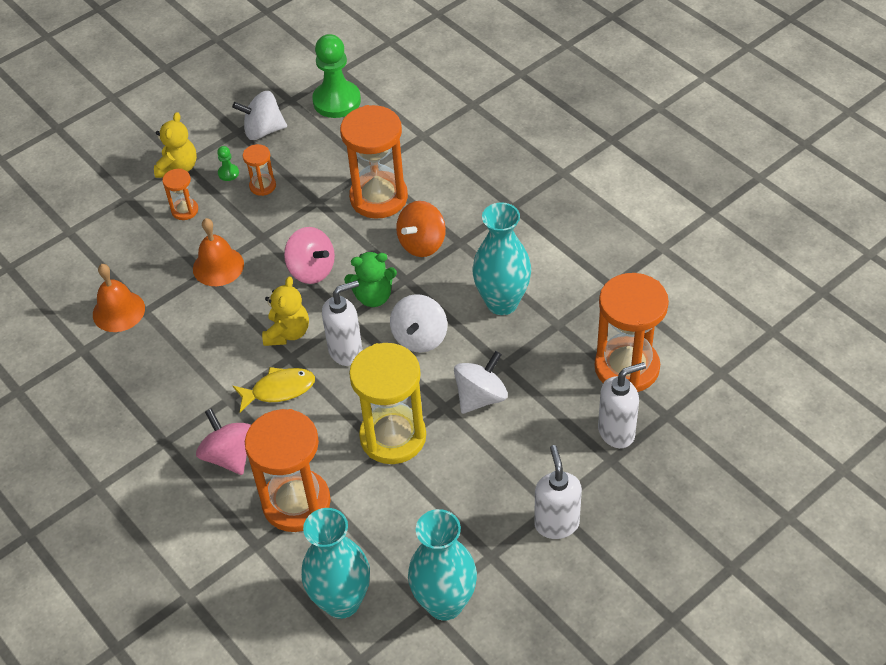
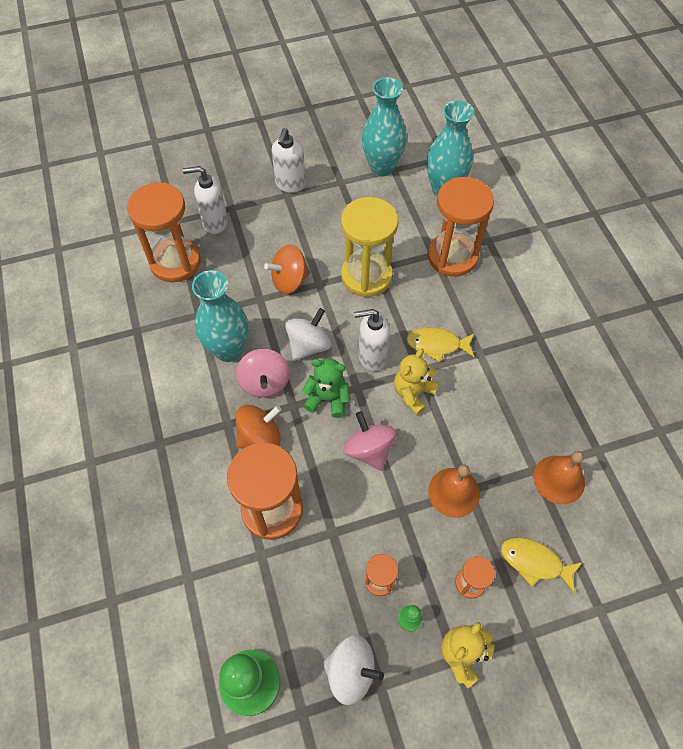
camera: 160 degrees left, 10 degrees up
pink spinning top [196,408,251,475] -> pink spinning top moved to [236,349,290,398]
white spinning top [454,351,508,414] -> orange spinning top [264,245,311,294]
none -> yellow fish [501,537,583,593]

